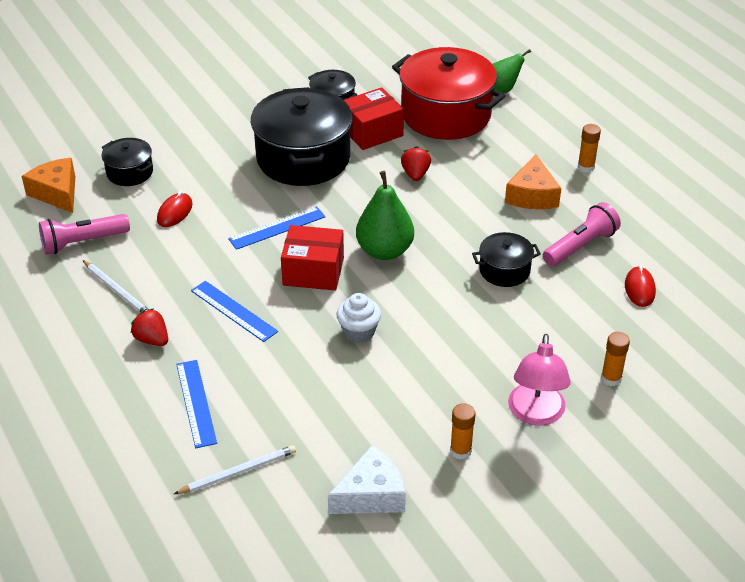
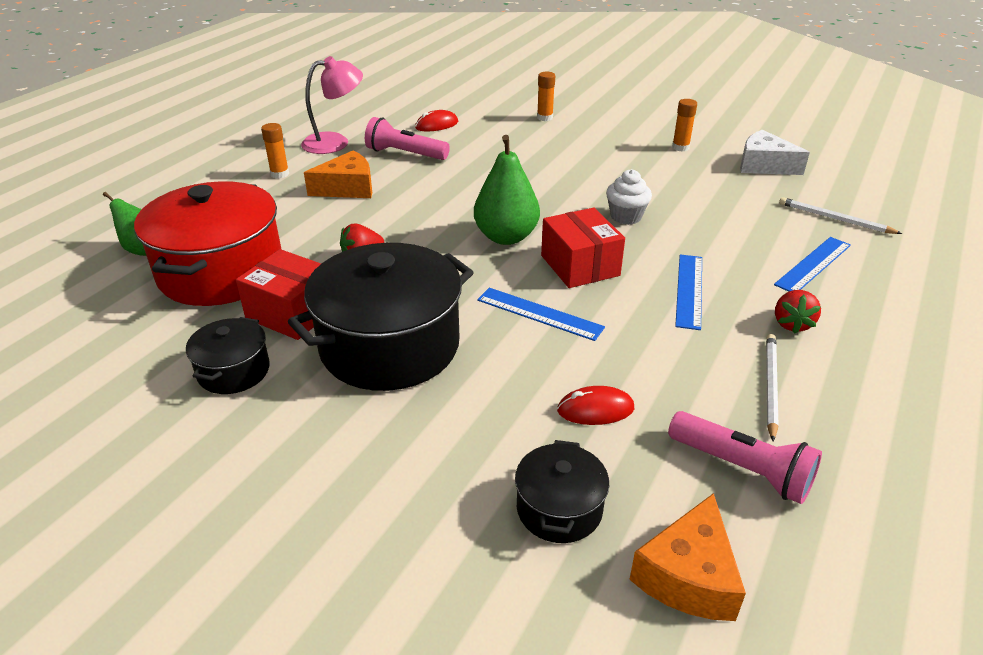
camera: 120 degrees left, 5 degrees down
black pot [472,232,541,287] -> none
pink lamp [508,334,571,425] -> pink lamp moved to [301,56,363,154]

